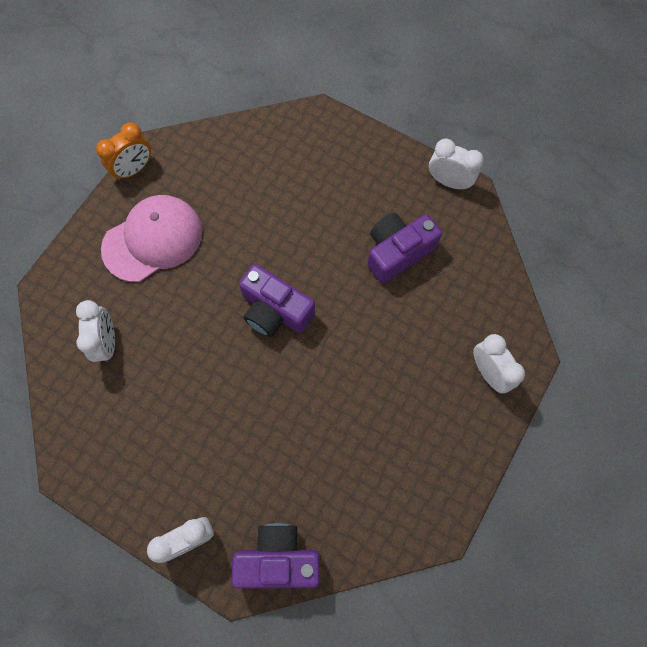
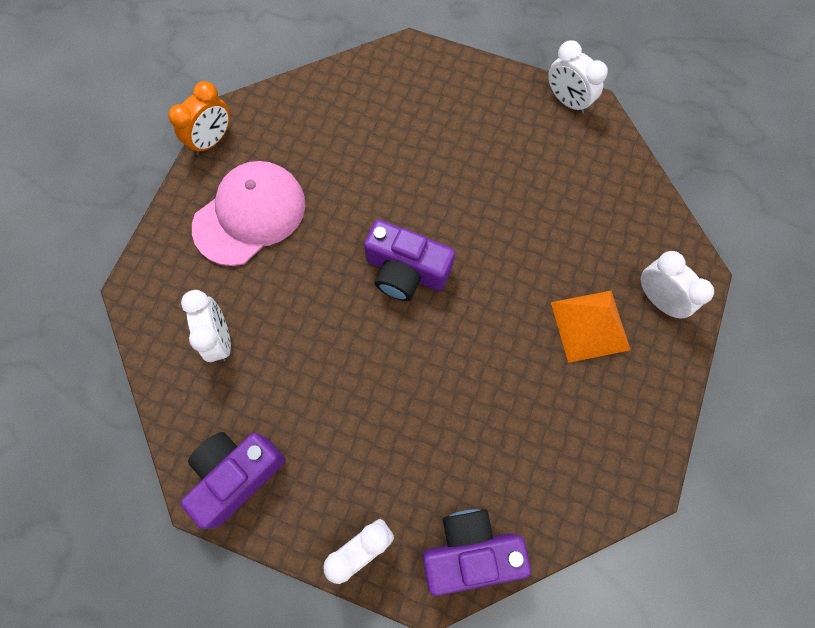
camera: 10 degrees left, 0 degrees up
purple camera [367,213,442,284] -> purple camera moved to [181,432,285,529]
white clock [429,138,484,190] -> white clock turned 150 degrees counterclockwise [548,40,608,114]
none -> orange pyramid [551,291,630,363]

